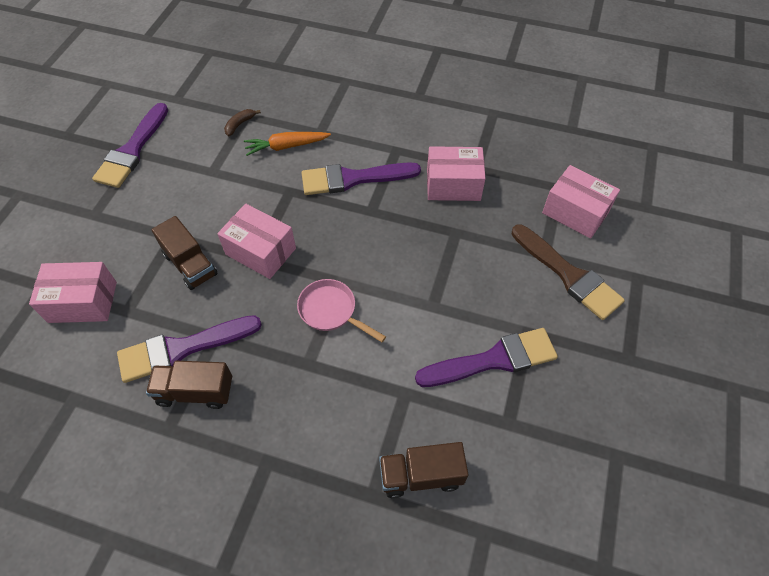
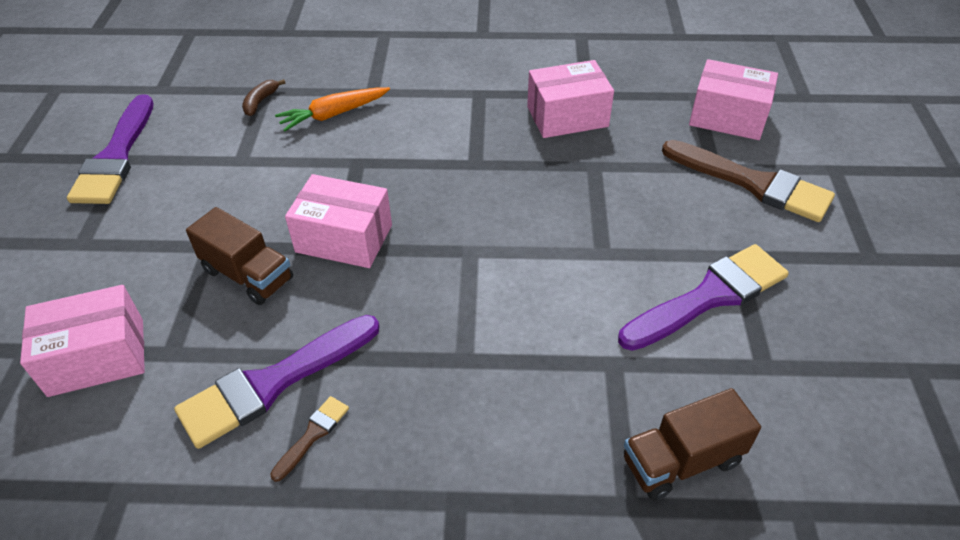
camera: 15 degrees left, 10 degrees down
brown truck [146,361,232,409] -> brown brush [270,396,349,482]
pink pan [297,279,386,342] -> none
purple brush [301,163,421,195] -> none

